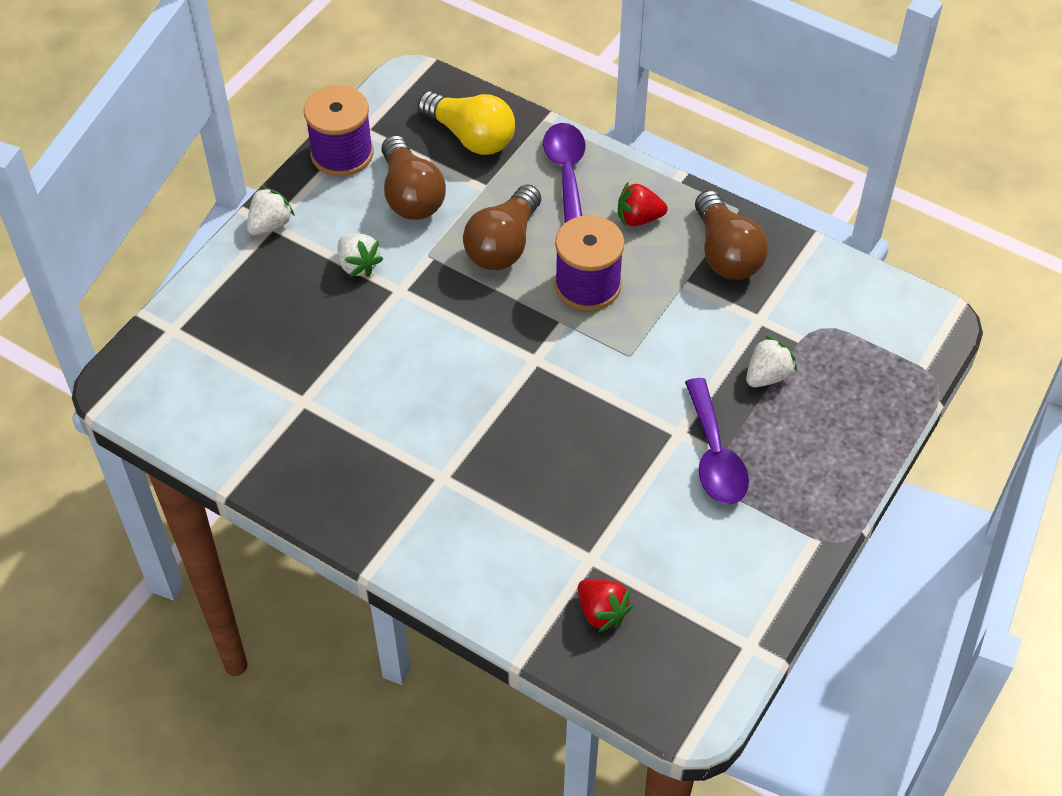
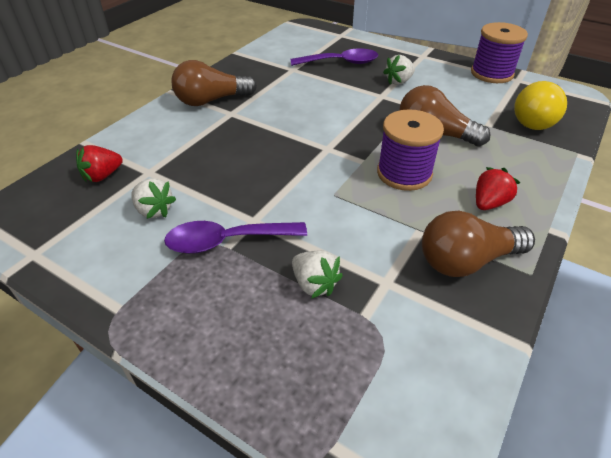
camera: 90 degrees right, 10 degrees down
white strawberry [247,187,295,235] -> white strawberry moved to [132,178,176,219]
brown light bulb [381,135,446,220] -> brown light bulb moved to [172,60,257,106]
purple spoon [543,123,585,223] -> purple spoon moved to [290,48,378,66]
red strawberry [618,181,668,226] -> red strawberry turned 45 degrees clockwise [476,167,520,210]

